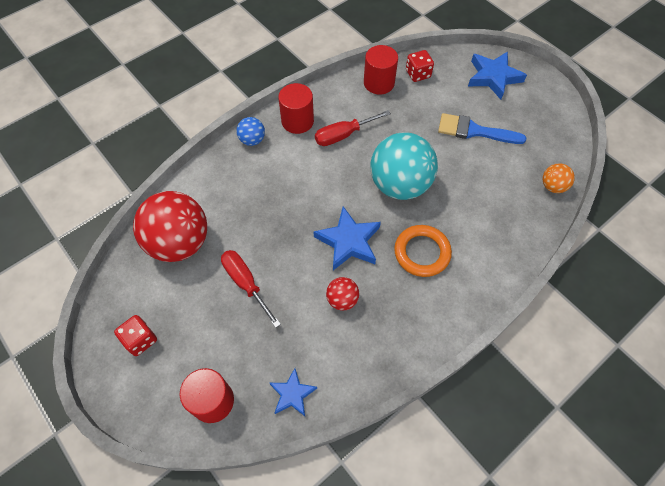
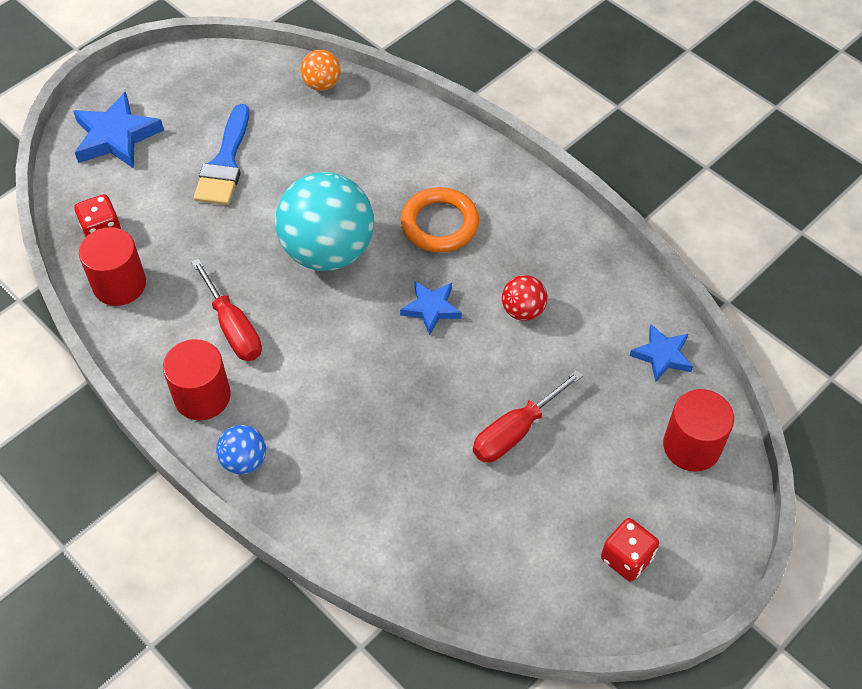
camera: 95 degrees left, 5 degrees down
red ball [133,191,207,262] -> none
blue star [313,206,381,270] -> blue star [400,281,462,336], size x0.61

